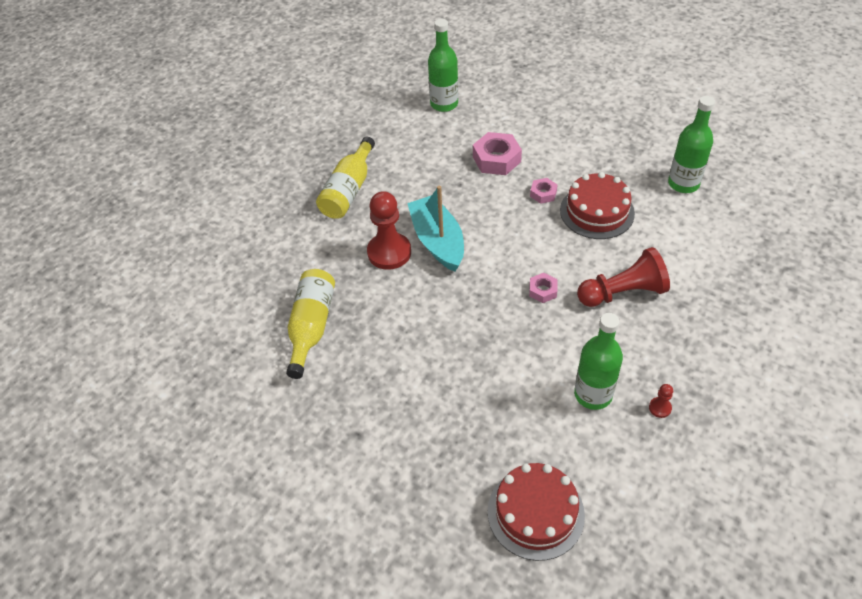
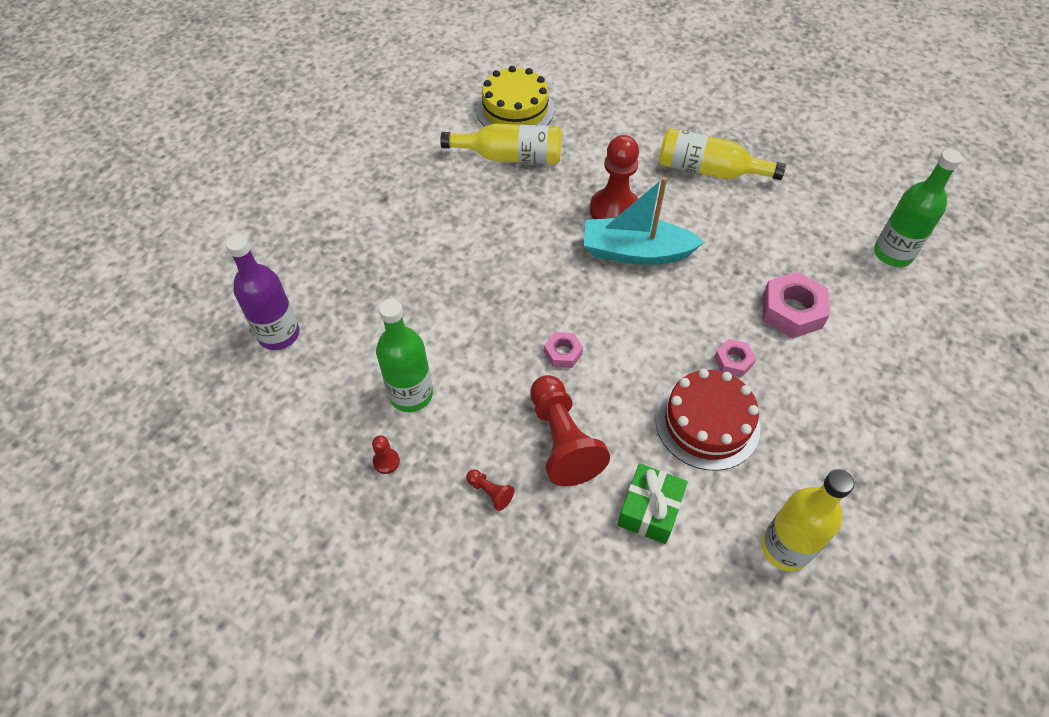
camera: 85 degrees right, 5 degrees up
turquoise boat [407,186,464,272] -> turquoise boat turned 150 degrees counterclockwise [584,177,704,265]
red cake [488,463,585,561] -> purple bottle [226,234,300,350]
green bottle [668,96,715,193] -> yellow bottle [762,469,854,571]
none -> red pawn [466,469,514,511]
none -> yellow cake [476,66,554,127]
none -> green gift [617,463,688,544]

